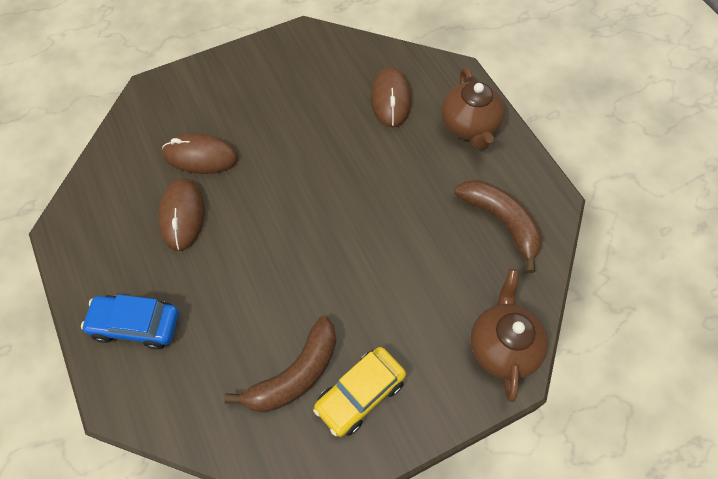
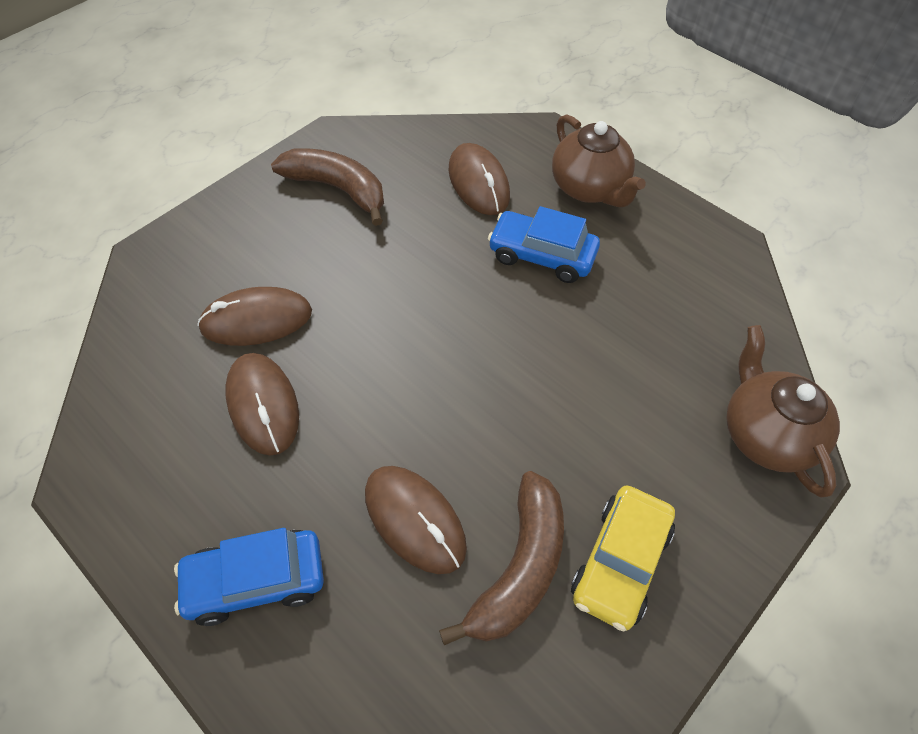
camera: 20 degrees left, 5 degrees down
brown banana [454,180,542,273] -> brown banana moved to [271,148,384,226]
none -> brown mouse [365,466,467,574]
none -> blue car [488,206,600,283]

